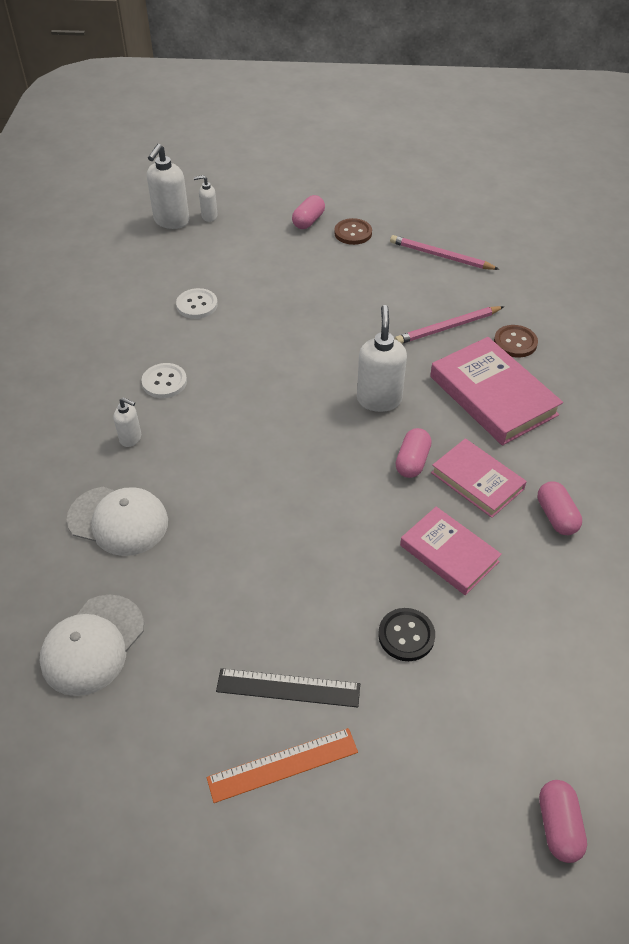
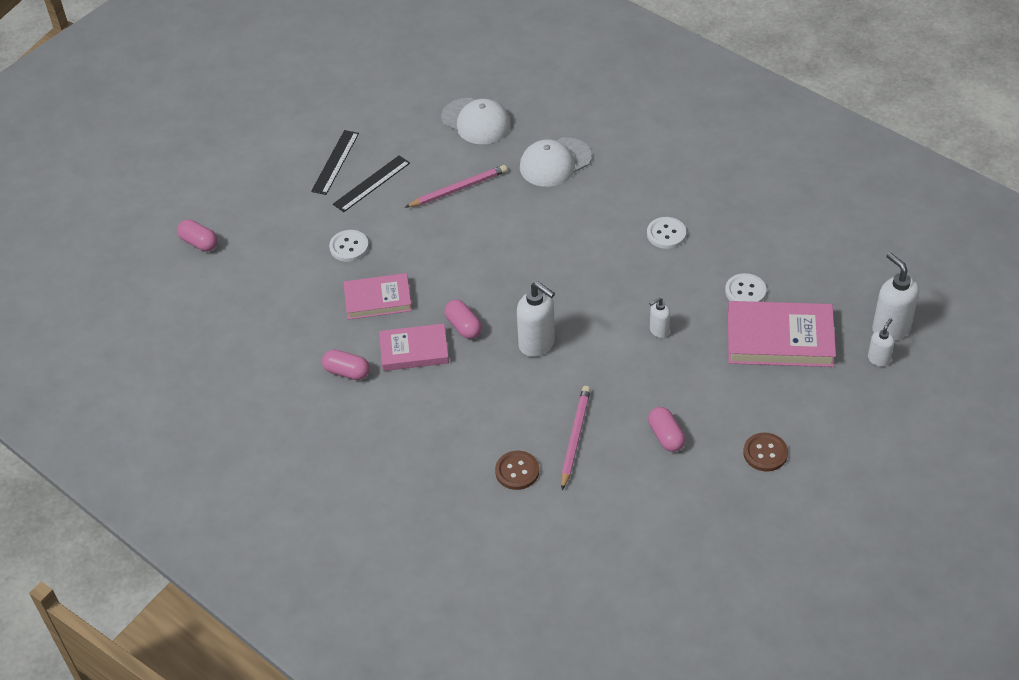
camera: 130 degrees right, 0 degrees up
white cap [40,595,144,696] -> white cap turned 150 degrees clockwise [441,98,511,144]
white soap dispenser [113,398,141,447] -> white soap dispenser moved to [649,298,670,338]
orange ruler [207,728,358,803] -> black ruler [311,130,359,195]
pink capsule [292,195,325,229] -> pink capsule moved to [648,407,685,452]
black button [378,608,435,661] -> white button [329,230,369,262]
pink pencil [390,235,499,270] -> pink pencil moved to [405,165,507,207]
pink book [430,337,563,445] -> pink book moved to [728,301,836,367]

